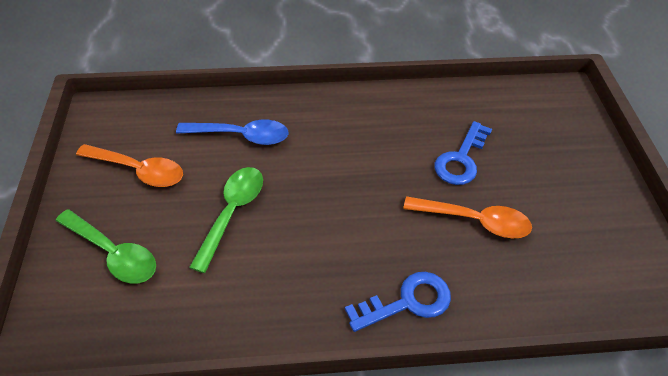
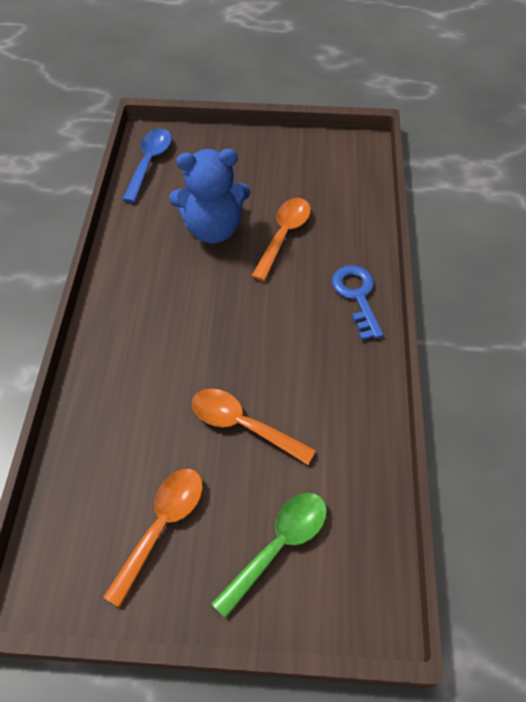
camera: 80 degrees left, 5 degrees up
blue spoon [176,120,289,145] -> blue spoon moved to [122,129,172,203]
green spoon [189,167,263,273] -> orange spoon [192,389,316,465]
blue key [435,121,492,185] -> blue teddy bear [169,149,250,243]

